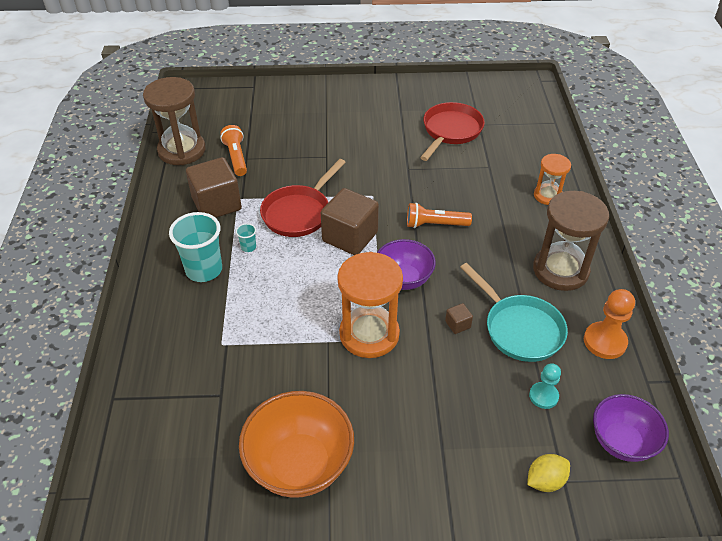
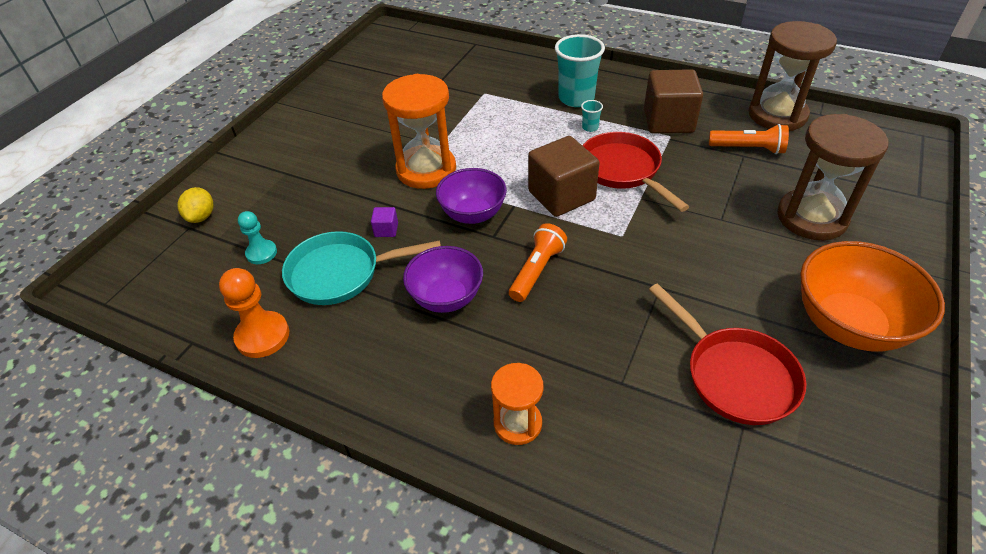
camera: 120 degrees right, 0 degrees up
orange bowl [239,391,354,498] -> orange bowl moved to [800,241,945,352]
brown cube [445,303,473,334] -> purple cube [371,207,398,237]
brown hourglass [533,191,609,291] -> brown hourglass moved to [777,114,888,240]
purple bowl [593,394,669,462] -> purple bowl moved to [403,246,483,313]

